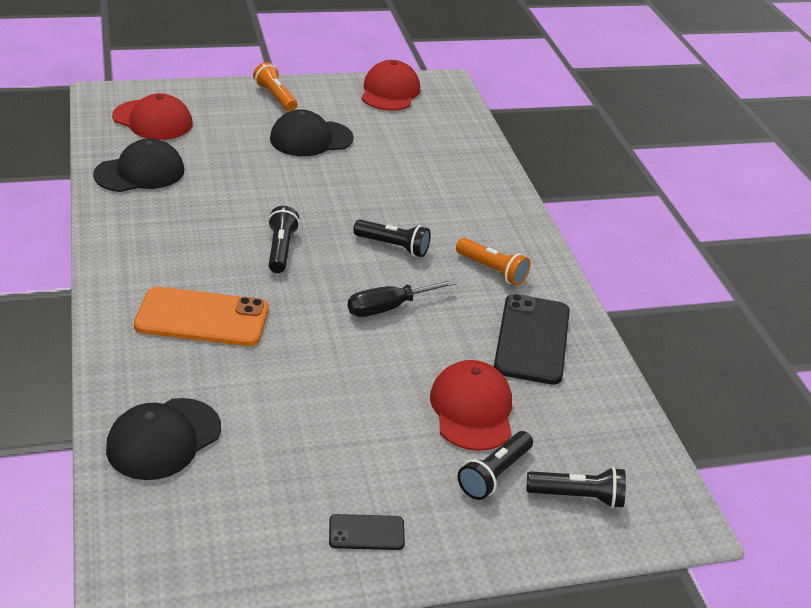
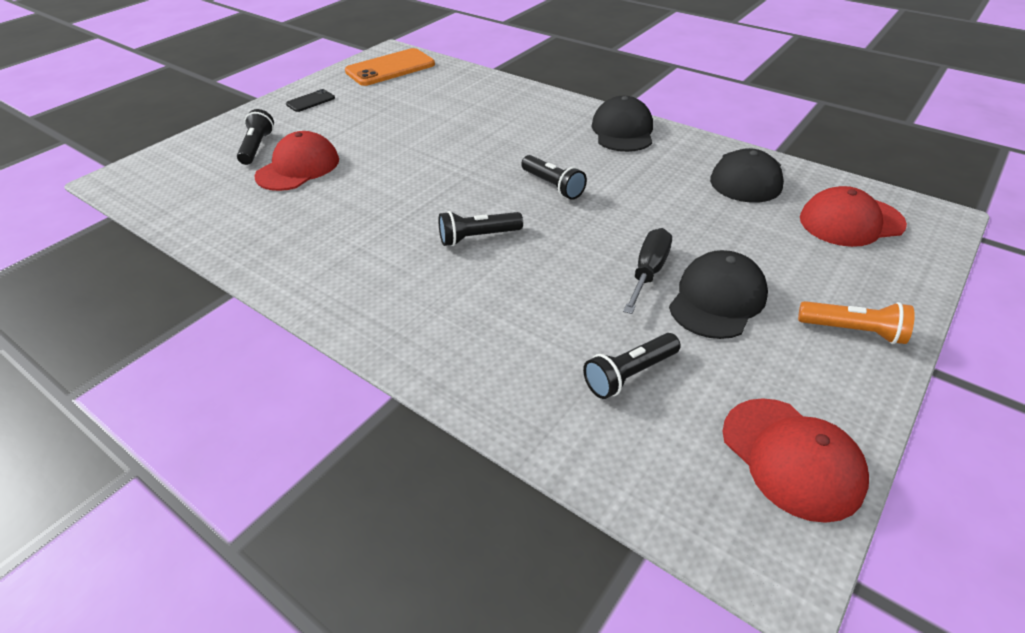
camera: 145 degrees right, 5 degrees up
black cap [106,398,221,480] -> black cap moved to [591,96,653,152]
orange phone [134,287,268,346] -> orange phone moved to [345,48,435,86]
black screwdriver [348,279,457,317] -> black screwdriver moved to [623,228,672,314]
red cap [430,360,512,451] -> red cap turned 105 degrees counterclockwise [254,131,339,191]
orange flashlight [456,238,530,286] -> none
black phone [494,294,570,385] -> none
black flashlight [526,467,626,508] -> black flashlight moved to [583,333,681,399]

